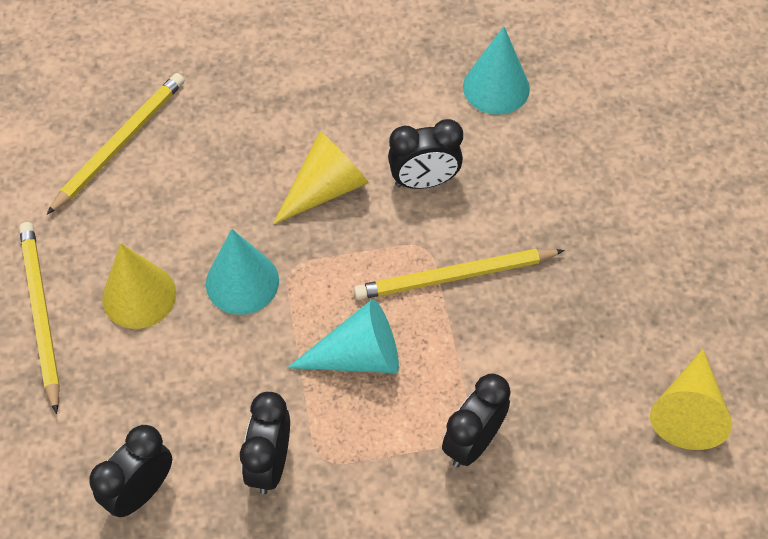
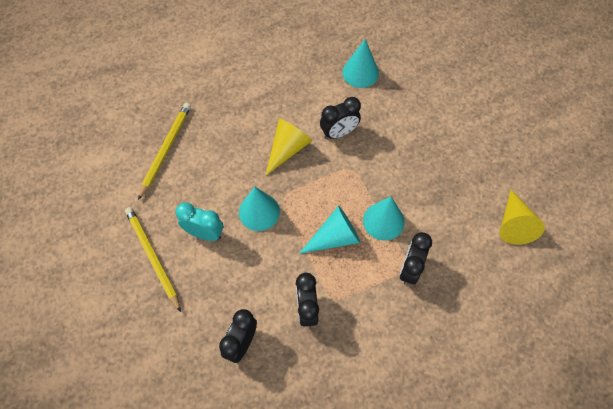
camera: 15 degrees left, 5 degrees up
yellow cone [102,243,176,329] -> turquoise clock [176,202,223,241]
yellow pencil [354,249,565,300] -> none
none -> turquoise cone [363,197,405,241]

